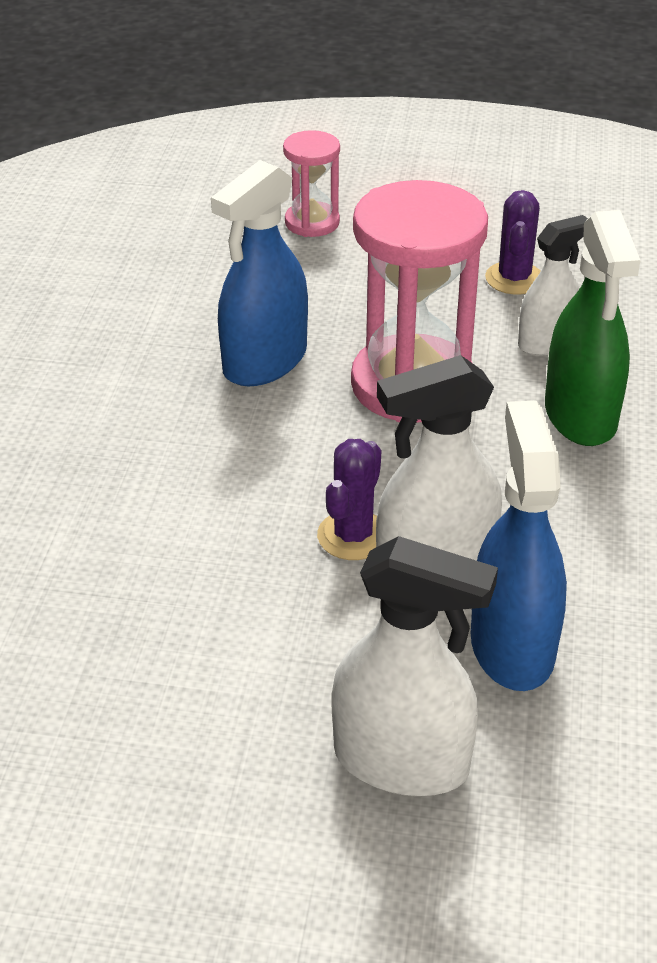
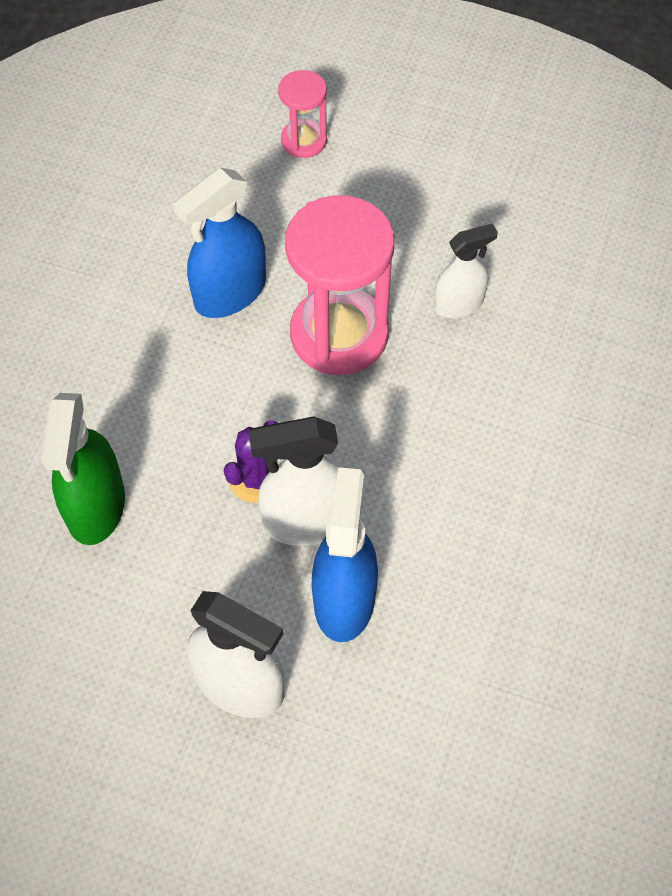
camera: 10 degrees right, 20 degrees up
purple cactus [485,190,541,294] -> none
green spray bottle [545,210,640,446] -> green spray bottle moved to [41,393,125,545]

